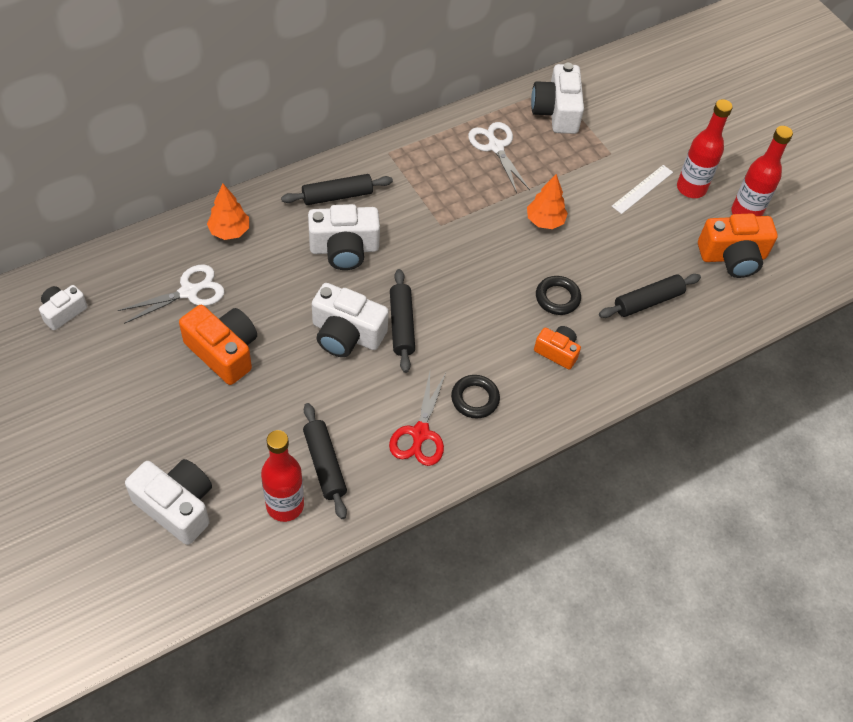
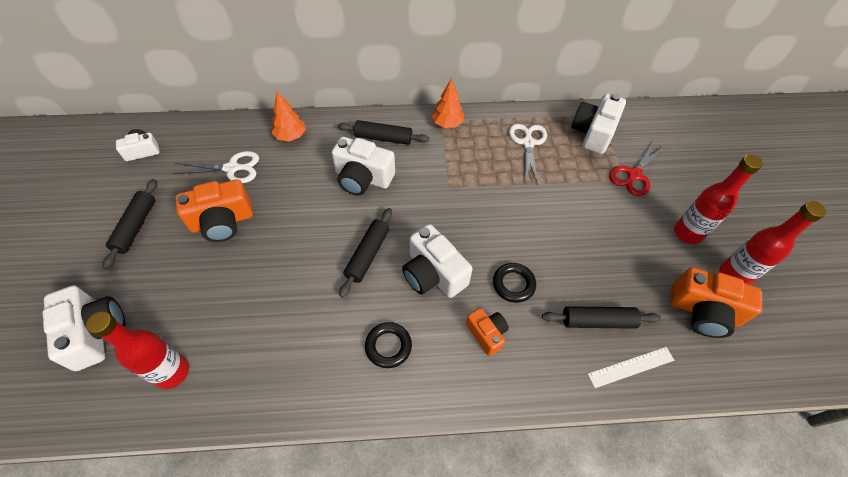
camera: 30 degrees right, 0 degrees up
orange camera [179,305,257,385] -> orange camera turned 90 degrees clockwise [175,179,253,242]
black rolling pin [303,403,347,519] -> black rolling pin moved to [103,179,157,269]
white camera [312,283,389,357] -> white camera moved to [402,224,473,298]
red scissors [389,372,446,466] -> red scissors moved to [609,142,664,196]
orange tree [527,174,568,229] -> orange tree moved to [432,79,464,128]
white ruler [612,165,673,214] -> white ruler moved to [588,347,674,388]

